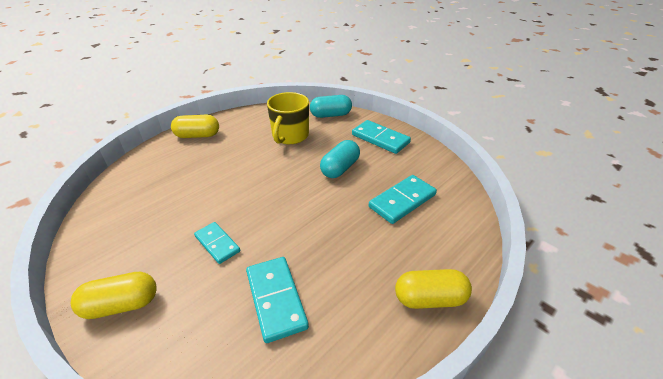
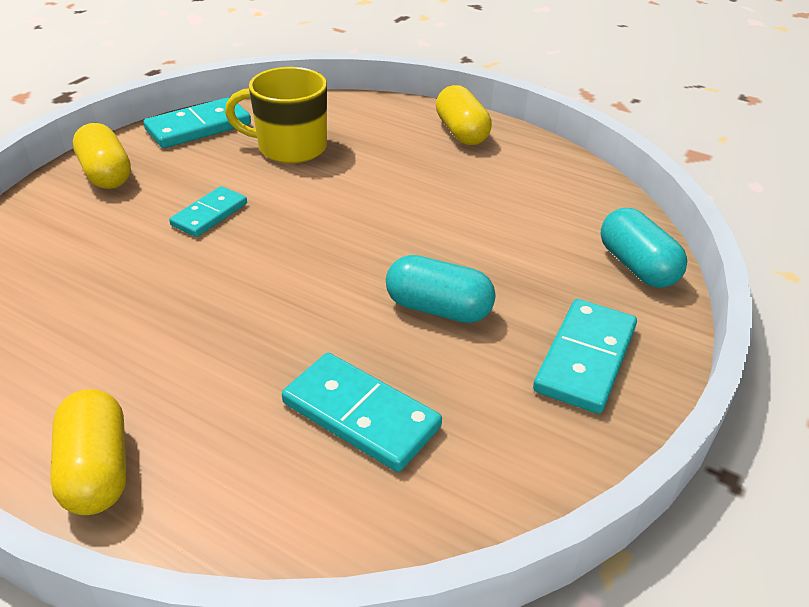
camera: 75 degrees right, 0 degrees up
turquoise domino [246,257,309,343] -> turquoise domino moved to [143,97,251,148]
yellow mug [267,92,309,144] -> yellow mug moved to [225,67,327,163]

